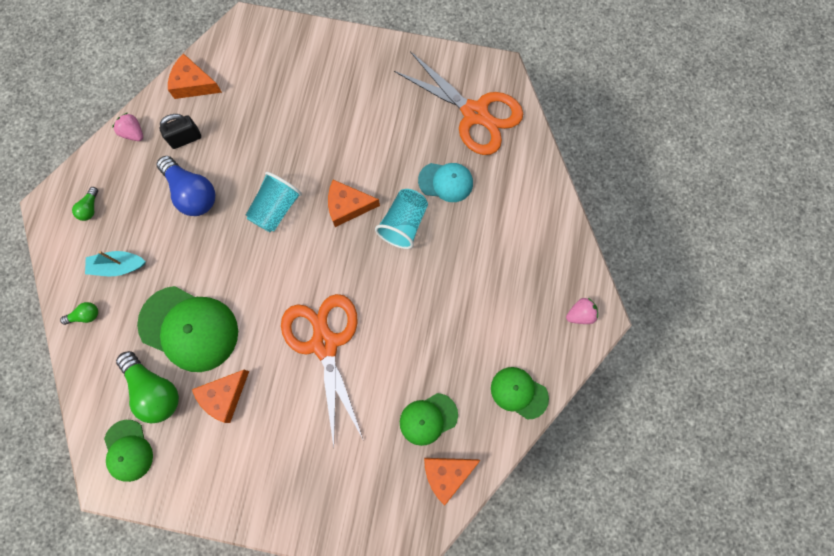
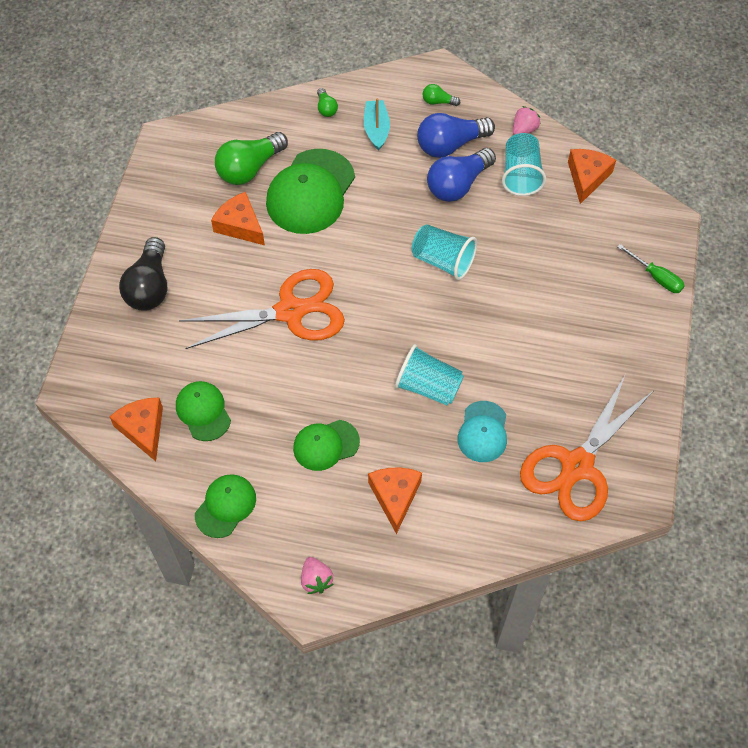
camera: 90 degrees right, 15 degrees down
green cap [104,420,153,482] -> green cap moved to [293,420,360,471]
black padlock [159,114,201,149] -> turquoise cup [502,133,546,196]
orange cheese [328,180,380,227] -> orange cheese moved to [368,468,422,534]
none -> black light bulb [119,237,167,311]
none -> blue light bulb [417,113,495,158]
none -> green screwdriver [618,244,685,293]

